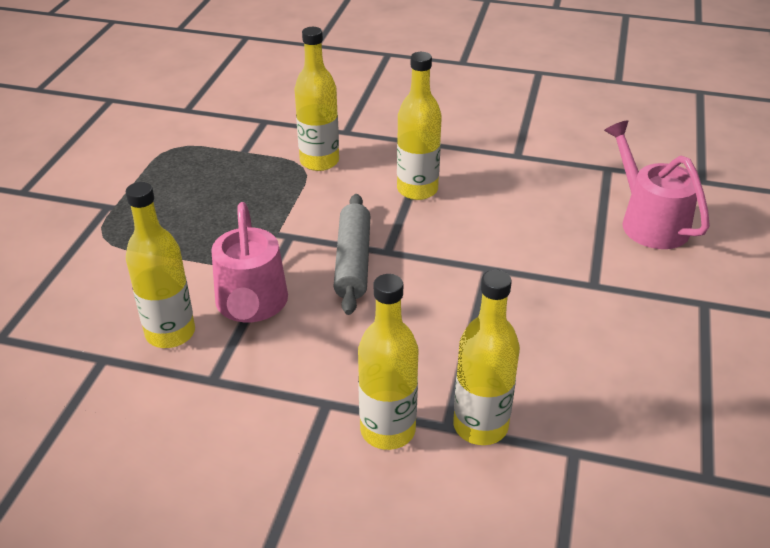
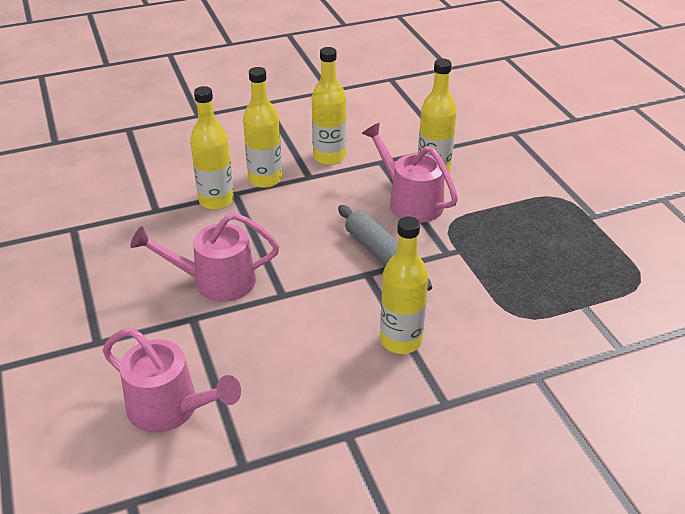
camera: 145 degrees right, 0 degrees up
yellow bottle [295,27,339,171] -> yellow bottle moved to [312,47,346,165]
none -> pink watering can [130,213,279,302]

